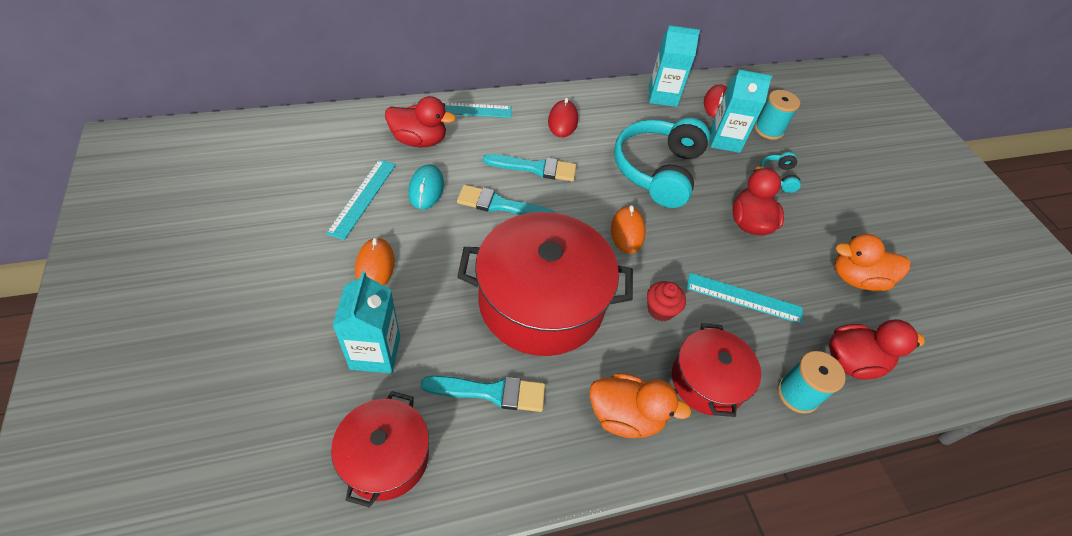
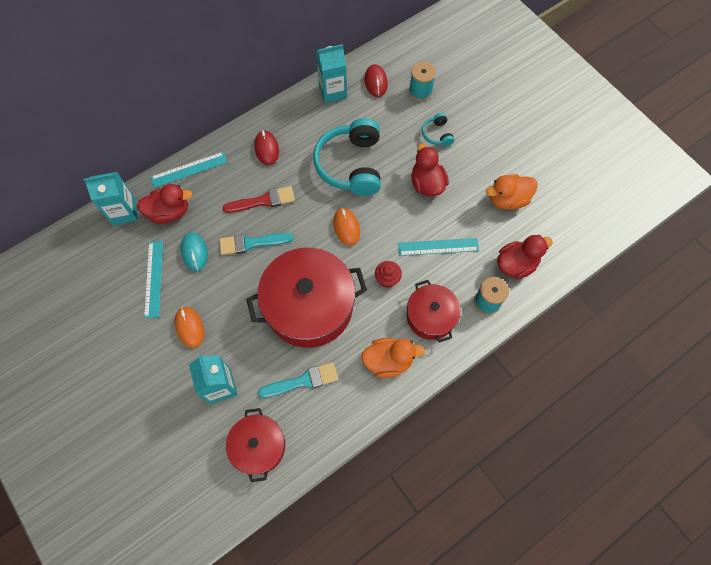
camera: 15 degrees left, 15 degrees up
turquoise brush [483,154,576,182] -> red brush [223,186,295,213]
turquoise carton [710,70,773,153] -> turquoise carton moved to [84,172,138,225]

